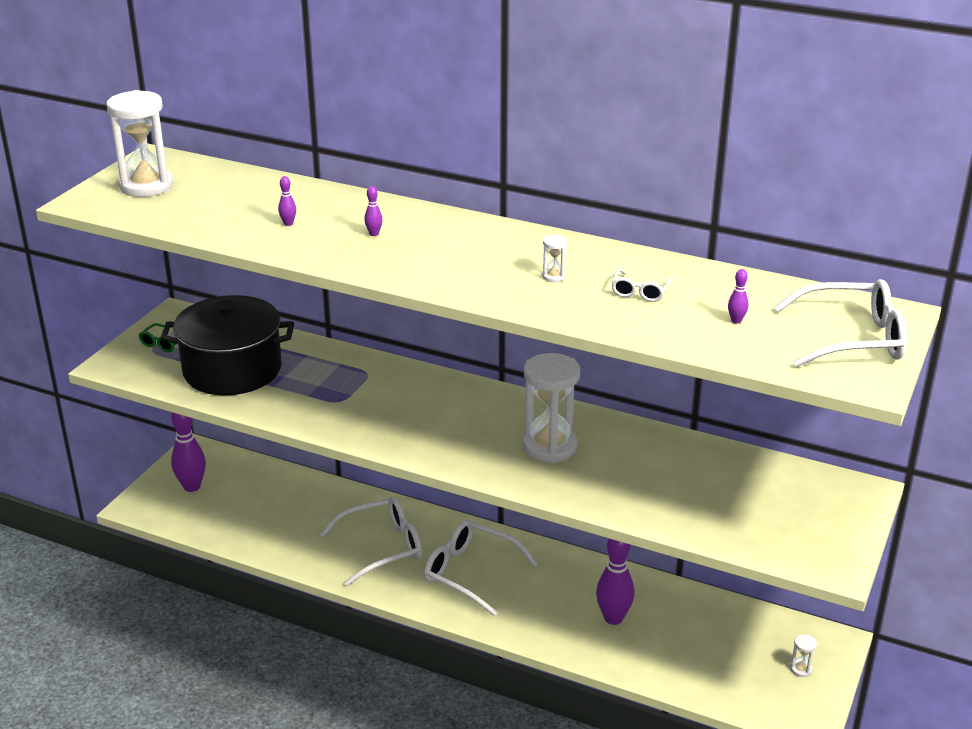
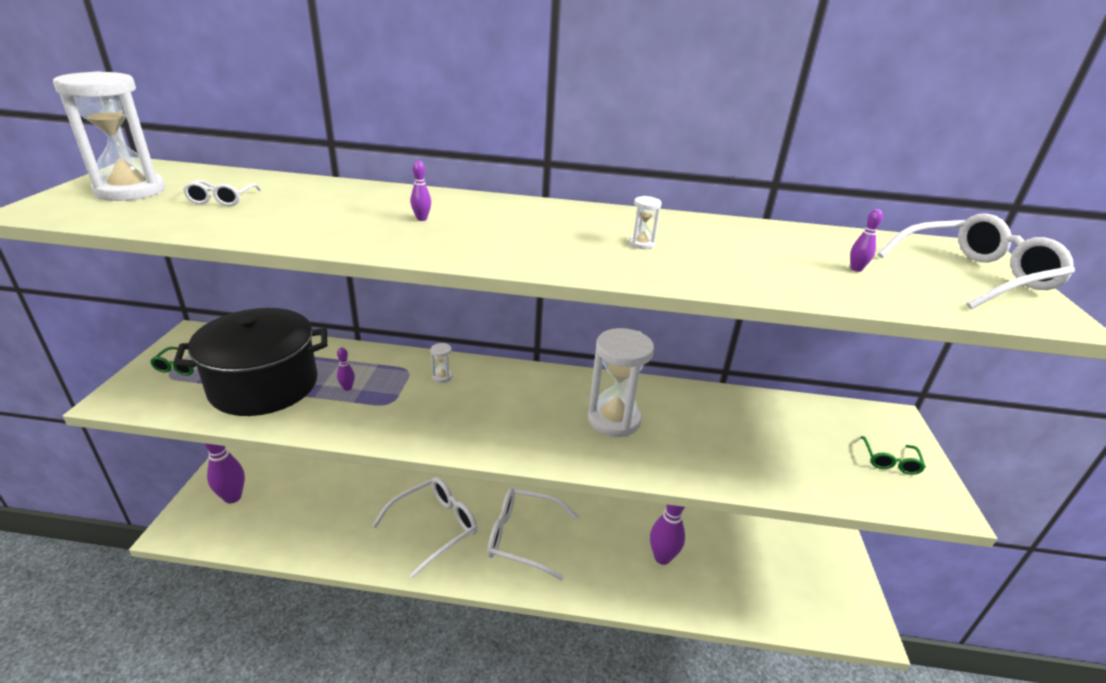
camera: 20 degrees left, 0 degrees up
purple bowling pin [278,176,296,226] -> purple bowling pin moved to [337,348,355,391]
white glasses [611,269,673,302] -> white glasses moved to [183,180,262,206]
white hourglass [790,634,817,677] -> white hourglass moved to [431,343,453,383]
none -> green glasses [860,436,926,475]

